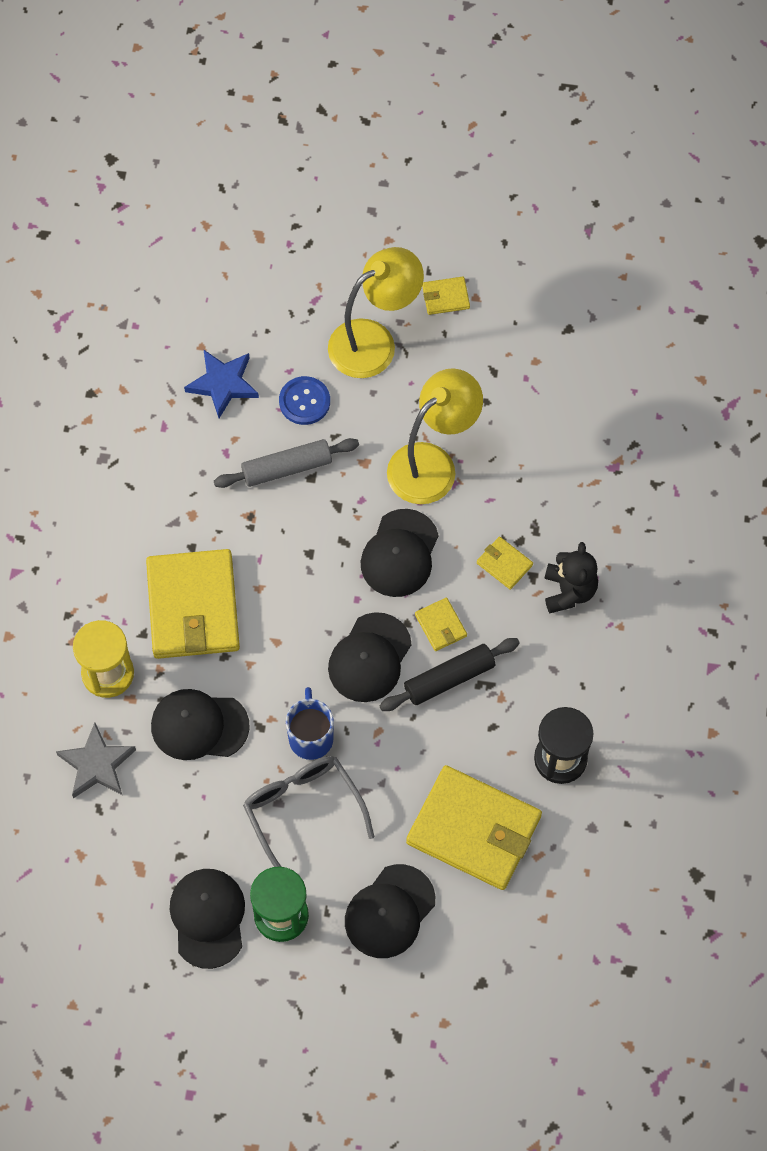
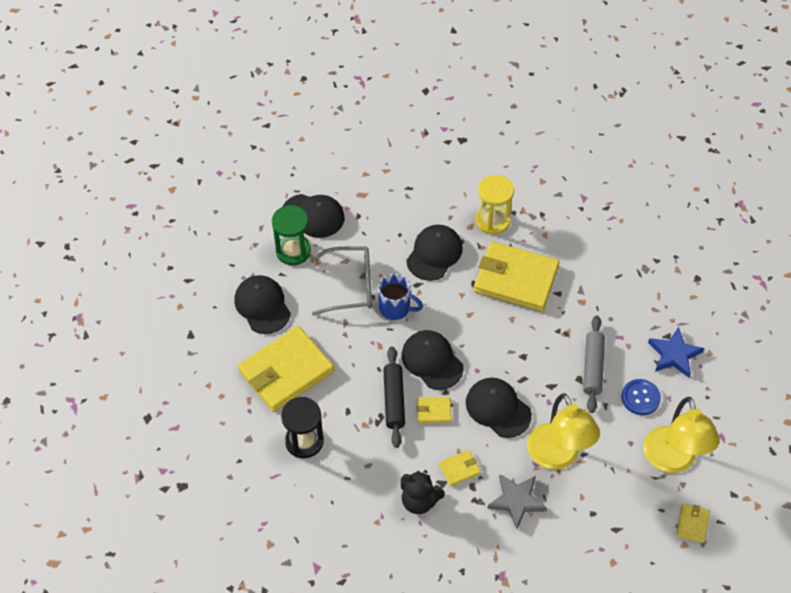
camera: 115 degrees right, 10 degrees down
grey star [56,722,136,799] -> grey star moved to [487,474,547,529]

